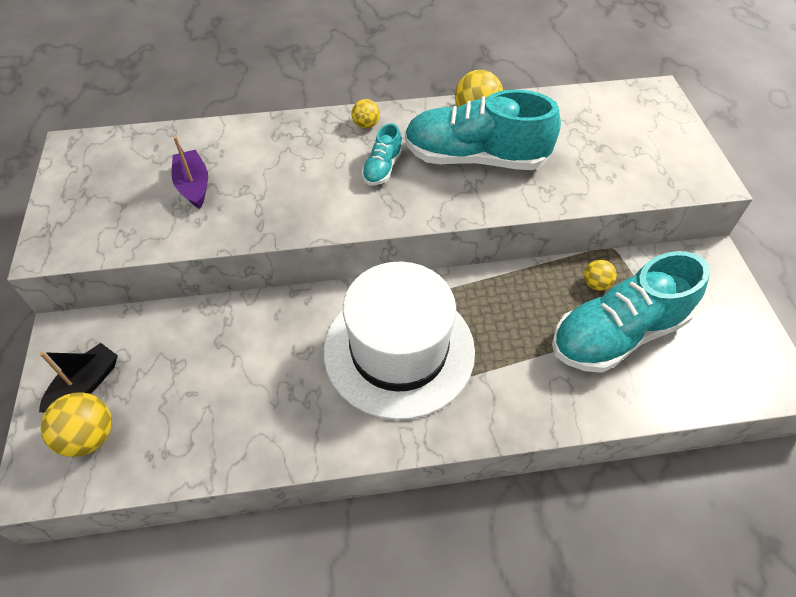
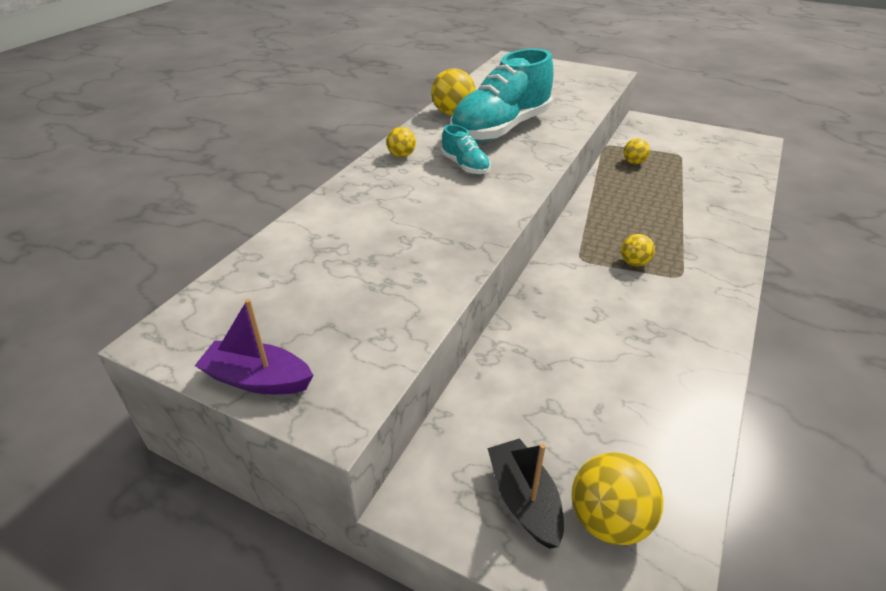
camera: 55 degrees left, 15 degrees down
purple boat [172,136,208,209] -> purple boat moved to [195,299,313,394]
white hat [324,261,475,420] -> yellow ball [621,234,655,266]
turquoise shoe [552,251,710,373] -> none

